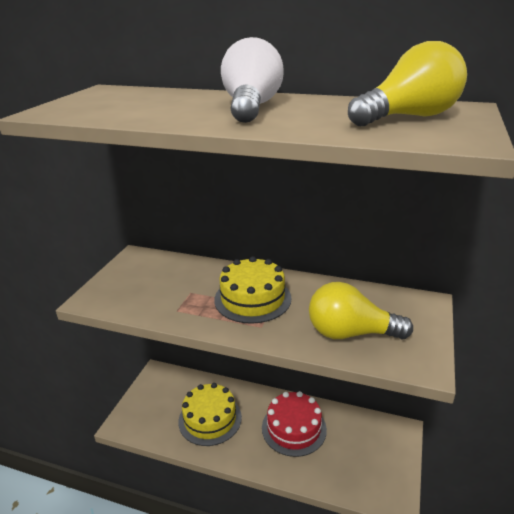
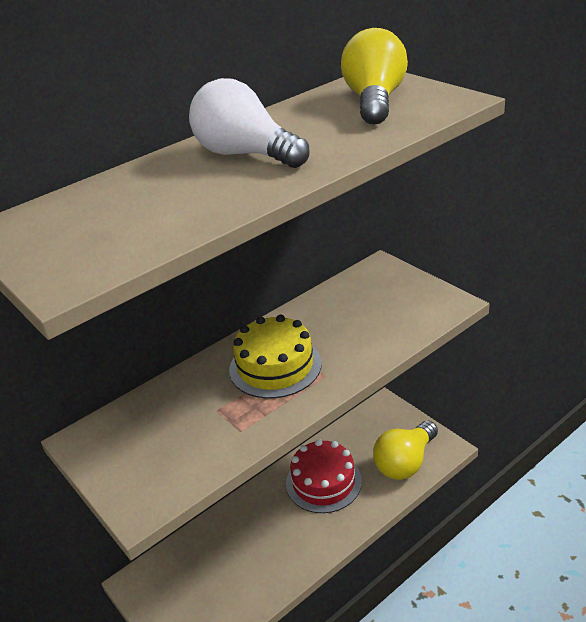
camera: 55 degrees left, 5 degrees up
yellow cake [178,383,242,446] -> none
yellow light bulb [309,282,413,339] -> yellow light bulb moved to [373,420,438,480]

